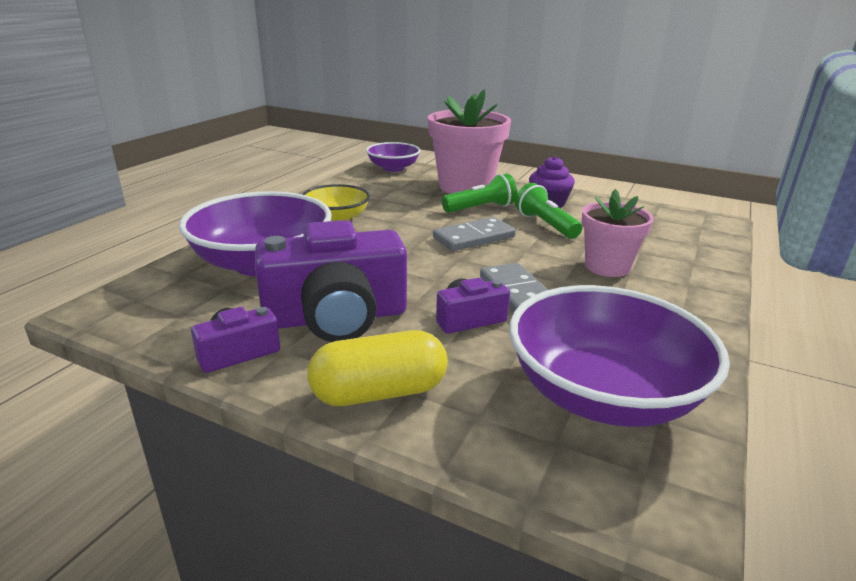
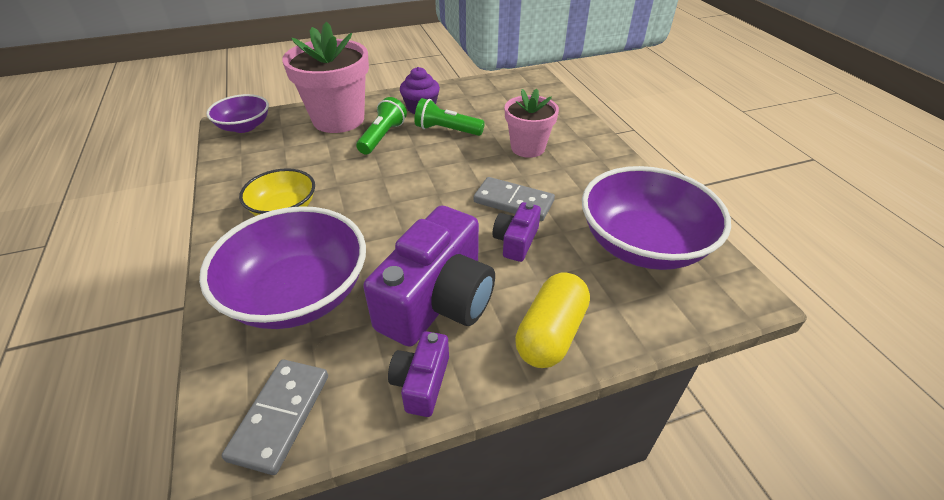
camera: 45 degrees left, 15 degrees up
grey domino [433,217,516,251] -> grey domino moved to [222,360,328,475]

